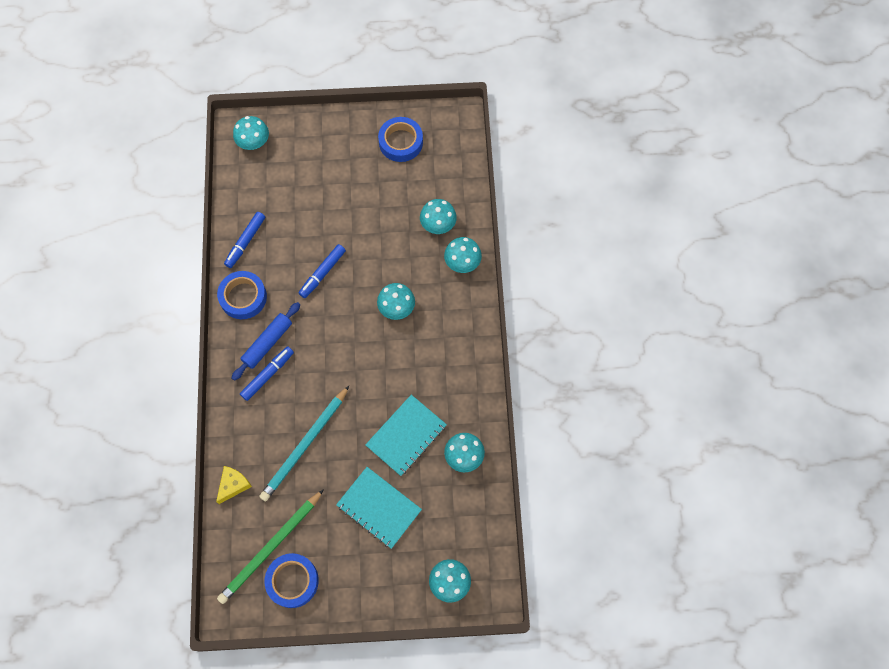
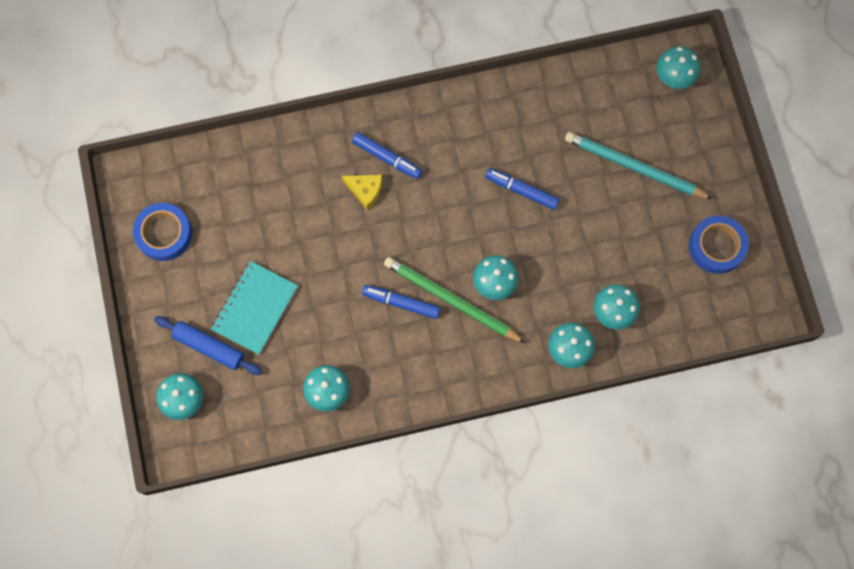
camera: 80 degrees right, 5 degrees up
yellow cheese [216,466,252,504] -> yellow cheese moved to [342,175,382,210]
blue tape [217,271,267,319] -> none
green pencil [217,489,324,604] -> green pencil moved to [384,257,526,343]
blue marker [224,212,265,268] -> blue marker moved to [362,285,440,319]
blue rolling pin [232,302,300,381] -> blue rolling pin moved to [154,316,262,375]
turquoise pencil [259,386,349,501] -> turquoise pencil moved to [565,132,713,199]
turquoise notebook [365,395,447,476] -> none

